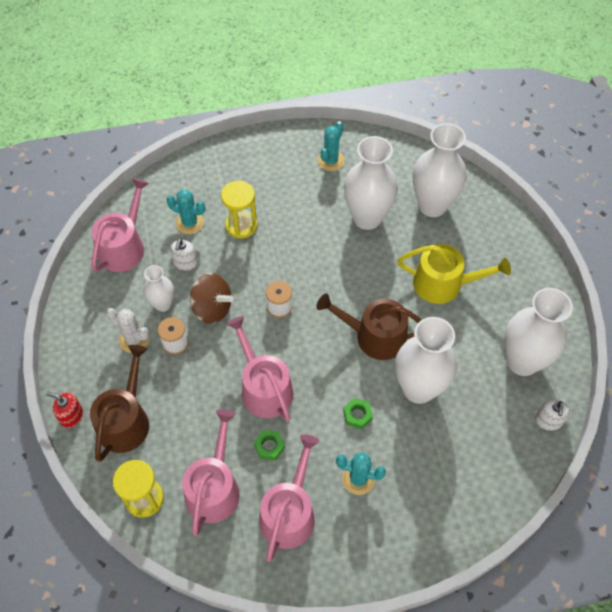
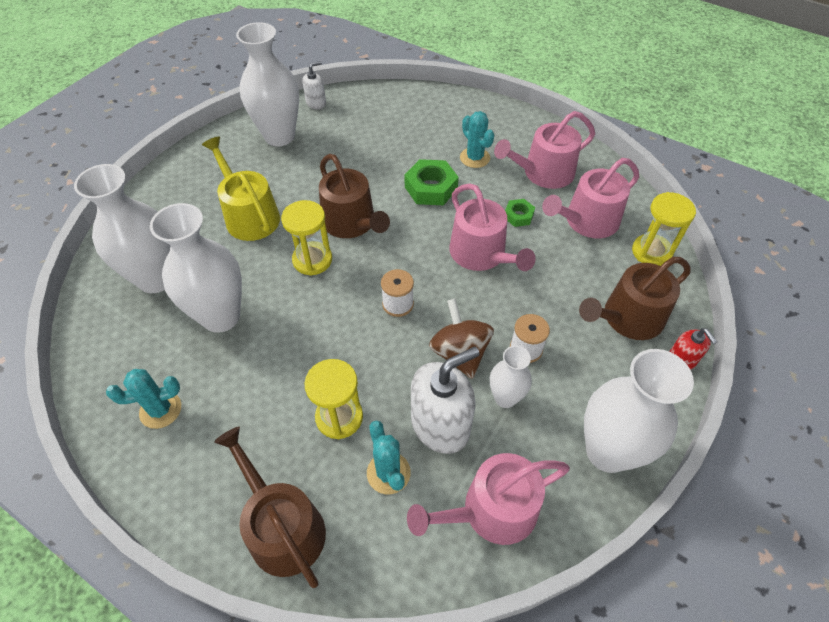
camera: 135 degrees left, 5 degrees down
white cactus [106,308,149,353] -> none
white soap dispenser [170,238,198,271] -> white soap dispenser [411,347,480,454], size x1.90
pink watering can [227,316,293,422] -> pink watering can turned 45 degrees counterclockwise [450,183,536,271]
green nut [343,398,373,429] -> green nut [404,159,459,205], size x1.77
white vase [395,317,457,404] -> white vase moved to [584,349,694,473]
none -> brown watering can [214,427,326,588]
none -> yellow hourglass [281,200,332,276]

